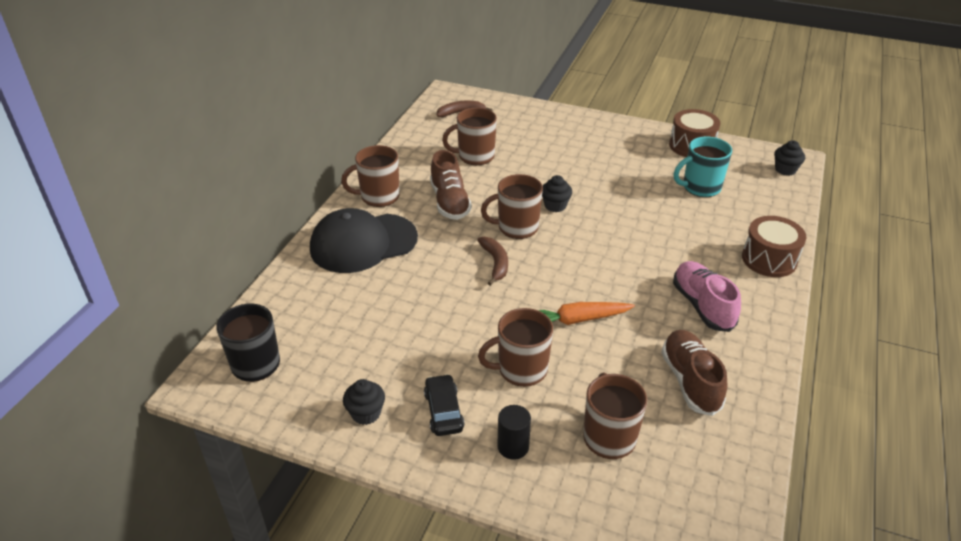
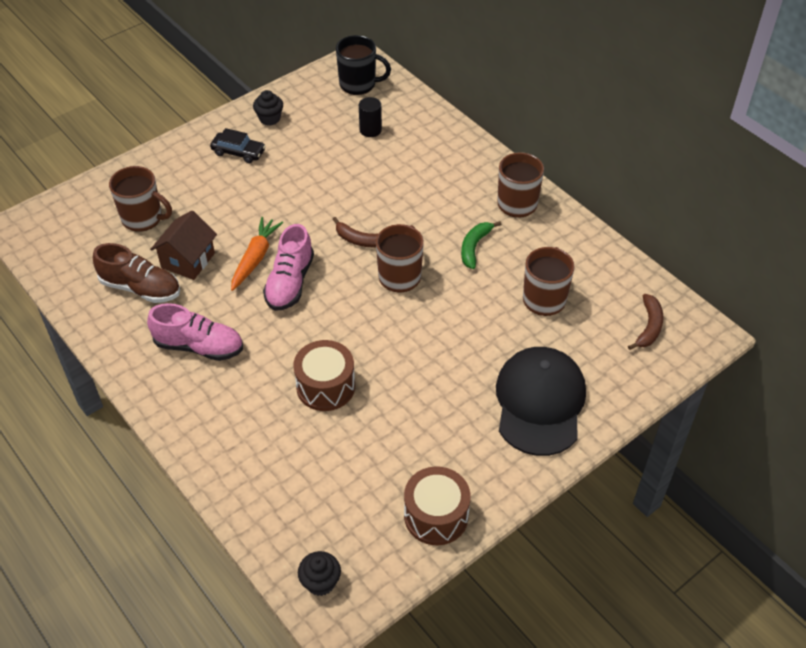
camera: 120 degrees right, 10 degrees up
black cap [310,208,418,273] -> black cap moved to [496,347,586,456]
brown shoe [430,150,472,220] -> green banana [461,221,502,269]
brown mug [478,308,553,387] -> none
black cylinder [497,405,531,460] -> black cylinder moved to [359,97,382,137]
black cupcake [542,175,572,212] -> none
turquoise mug [674,137,732,197] -> none
brown drum [742,216,806,277] -> brown drum moved to [293,340,355,411]
none -> brown house [150,210,217,280]
none -> pink shoe [263,224,314,311]

